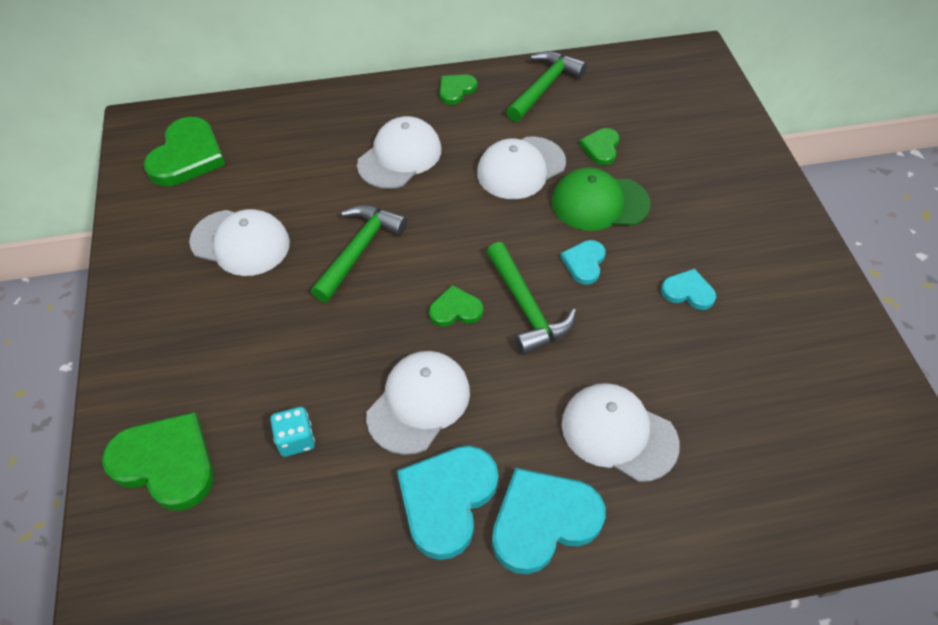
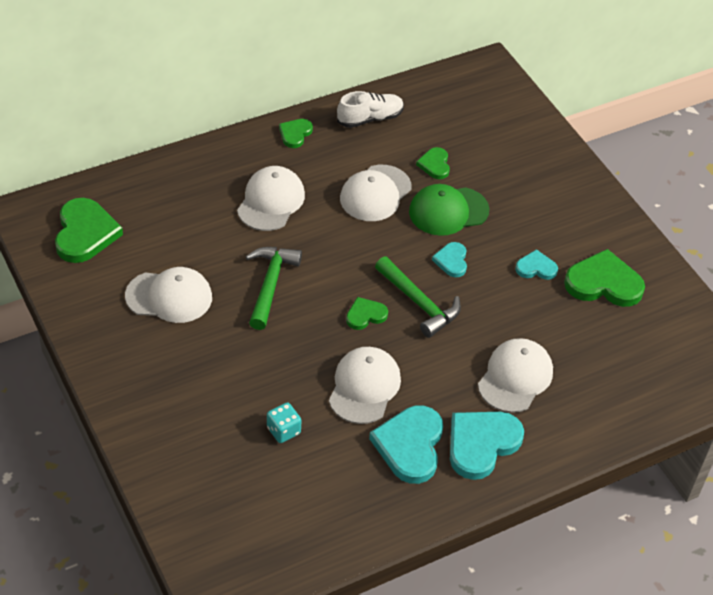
camera: 20 degrees left, 5 degrees down
green heart [102,412,214,511] -> green heart moved to [564,249,645,307]
green hammer [506,51,587,122] -> white shoe [337,91,404,128]
white cap [562,383,680,482] -> white cap turned 105 degrees clockwise [478,338,553,413]

